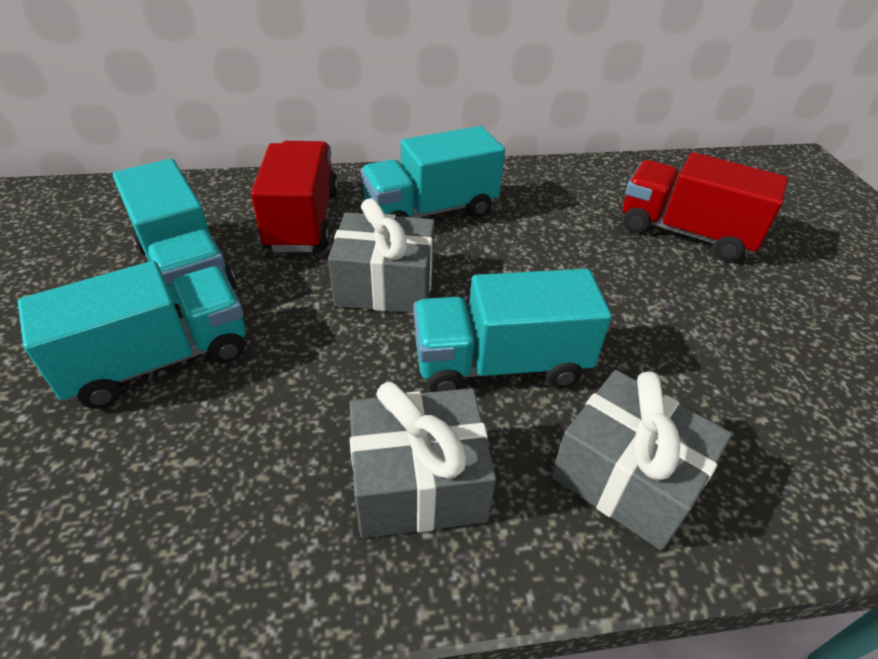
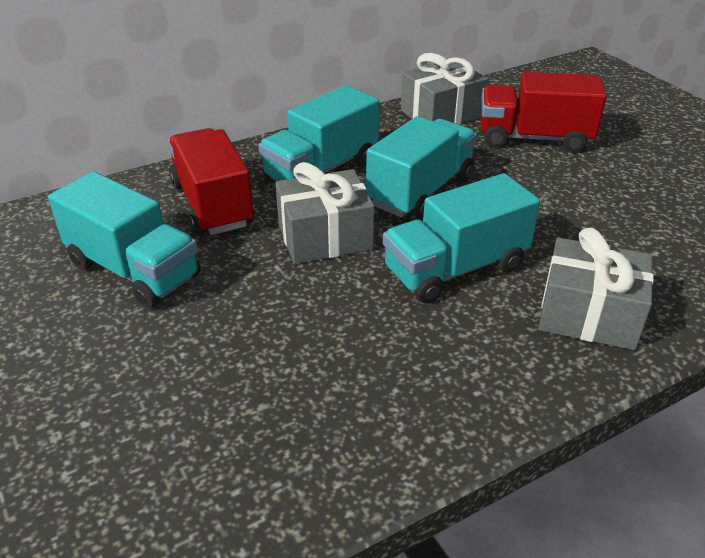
camera: 20 degrees left, 5 degrees down
turquoise truck [18,261,246,409] -> turquoise truck moved to [366,116,477,220]
grey gift [350,382,496,538] -> grey gift moved to [401,53,487,125]

